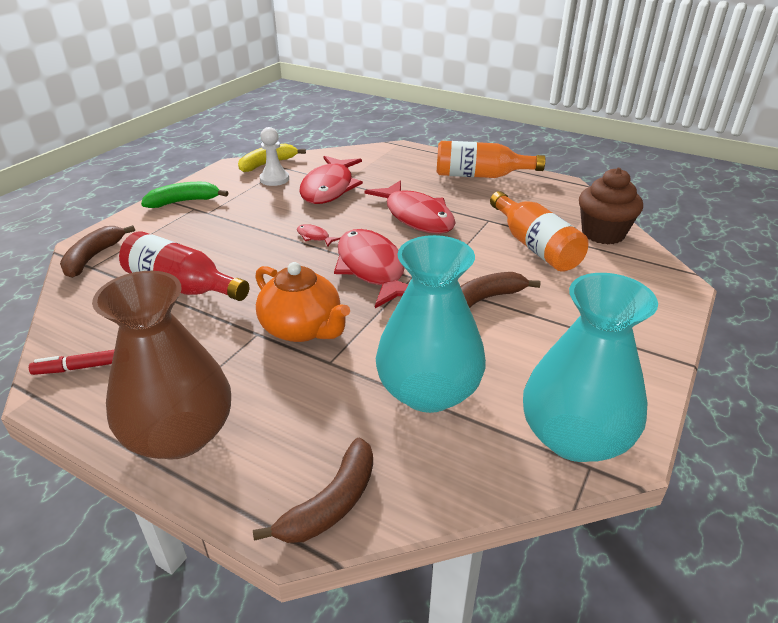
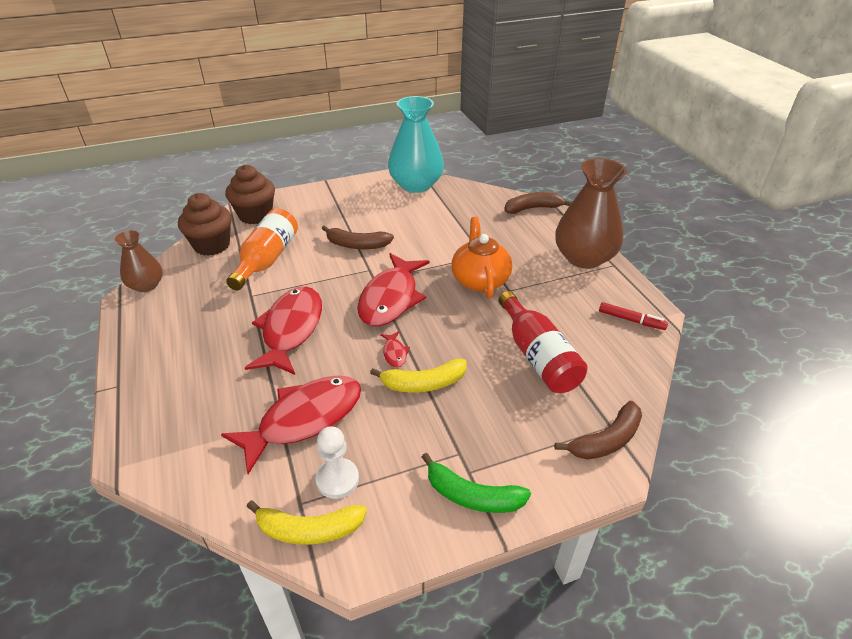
camera: 140 degrees left, 5 degrees up
turquoise vase [376,235,486,413] -> none
orange bottle [437,141,545,178] -> none
none -> brown vase [113,230,163,292]
none -> brown cupcake [225,165,275,224]
none -> yellow banana [370,359,467,393]

